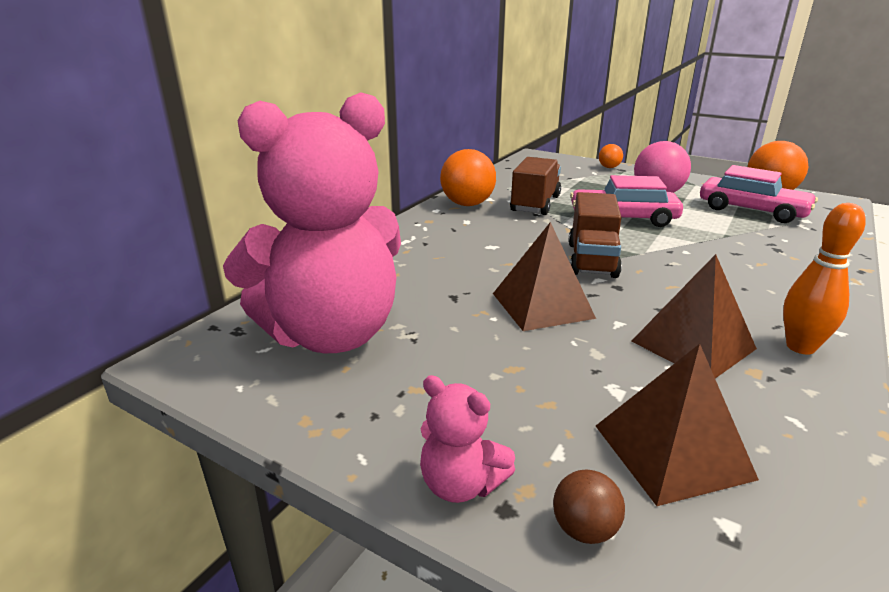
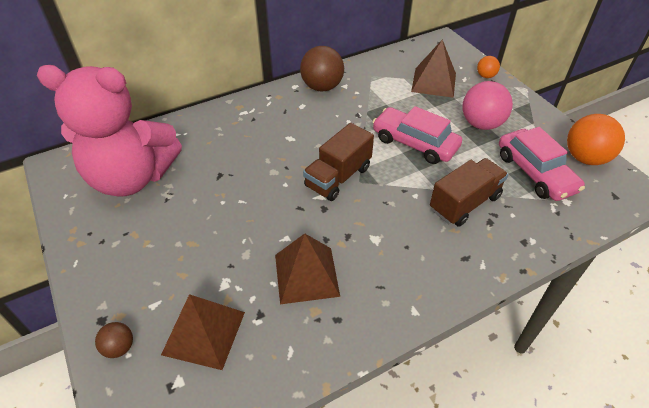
camera: 30 degrees right, 20 degrees up
pink teddy bear [420,375,515,503] -> none
orange ball [440,149,496,206] -> brown ball [300,46,344,91]
brown pyramid [493,222,596,331] -> brown pyramid moved to [411,39,456,98]
brown truck [510,157,561,215] -> brown truck moved to [430,158,508,227]
orange bowling pin [783,203,866,355] -> none

